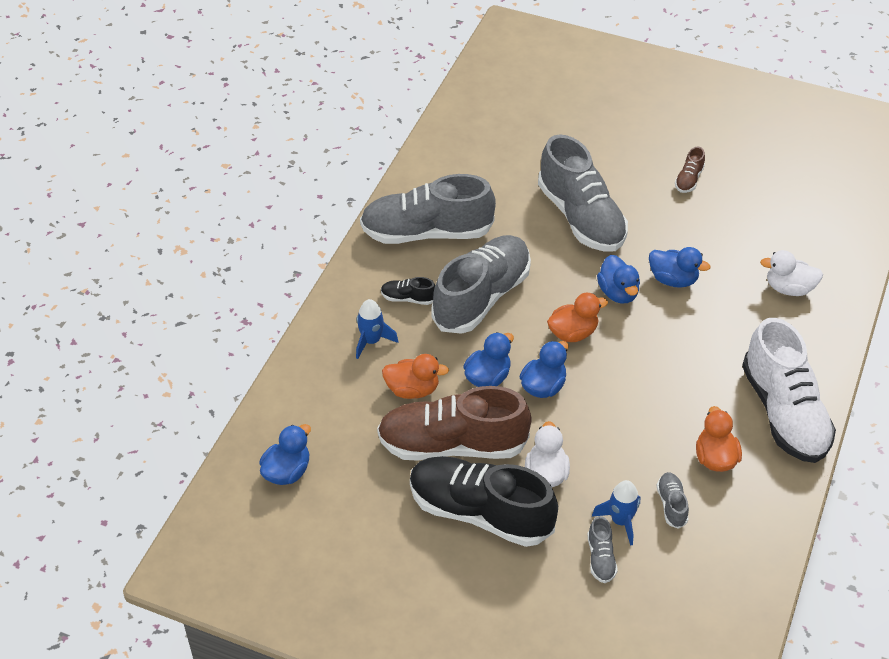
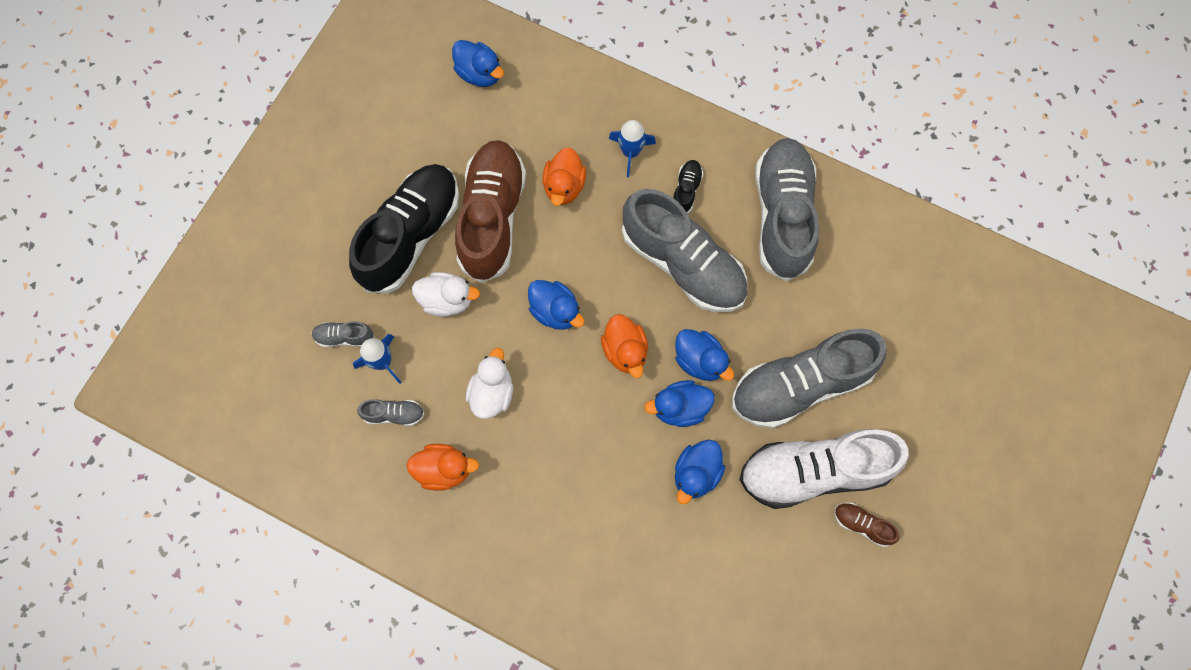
camera: 95 degrees right, 25 degrees up
blue duck [463,332,514,387] -> blue duck moved to [675,329,734,381]
white shoe [742,318,836,463] -> white shoe moved to [739,429,909,509]
white duck [760,250,823,296] -> white duck moved to [466,348,513,419]

